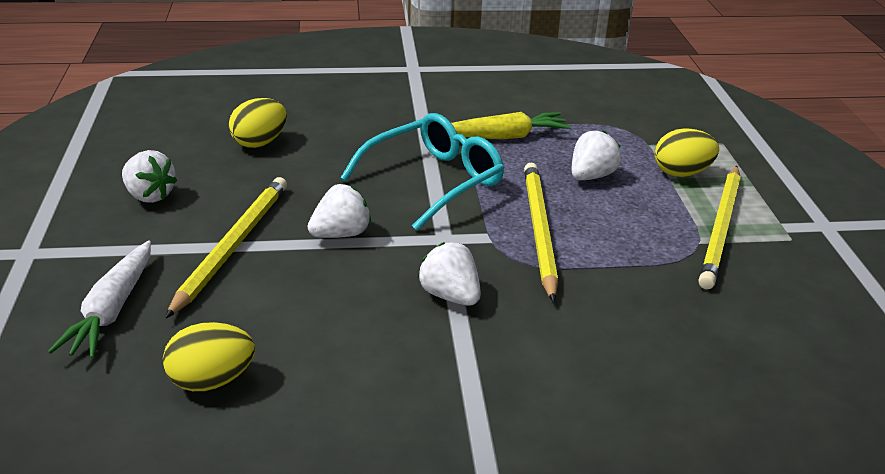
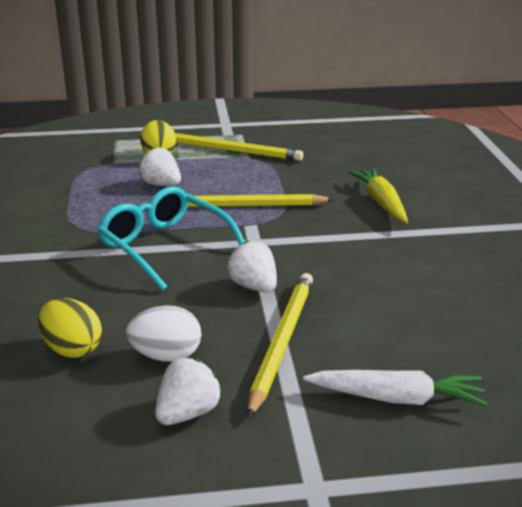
camera: 90 degrees left, 5 degrees down
yellow egg [163,322,255,391] -> none
yellow pencil [165,177,287,319] -> yellow pencil turned 90 degrees clockwise [247,273,313,418]
white strawberry [418,242,481,306] -> none
yellow carrot [451,112,571,139] -> yellow carrot moved to [348,168,408,223]
none -> white egg [126,305,201,362]

